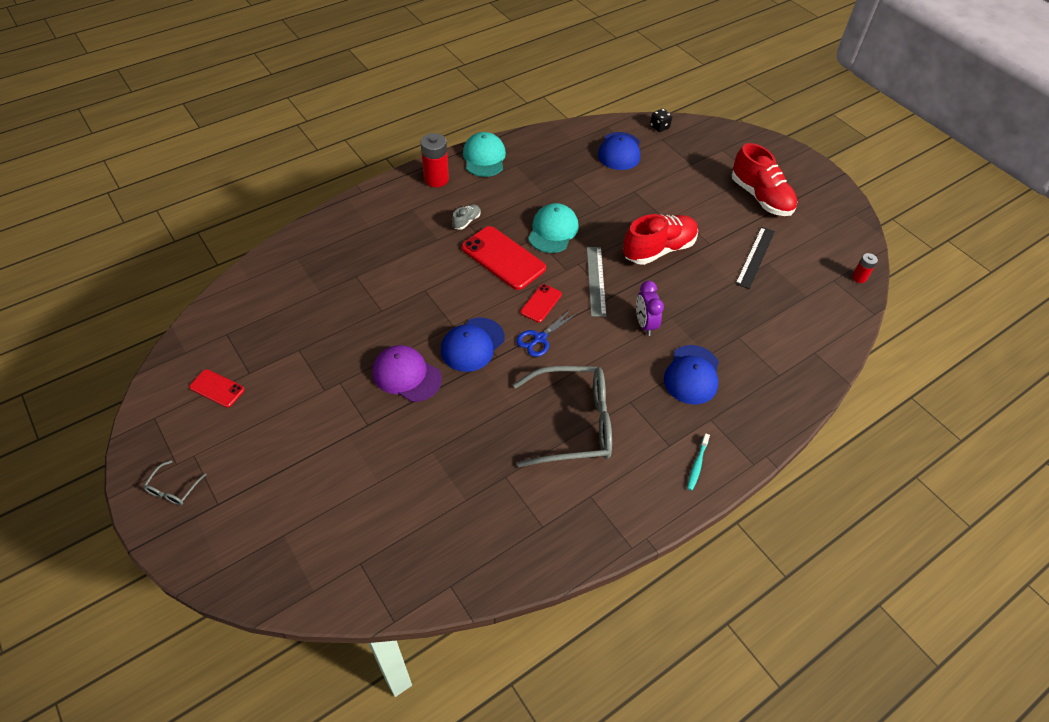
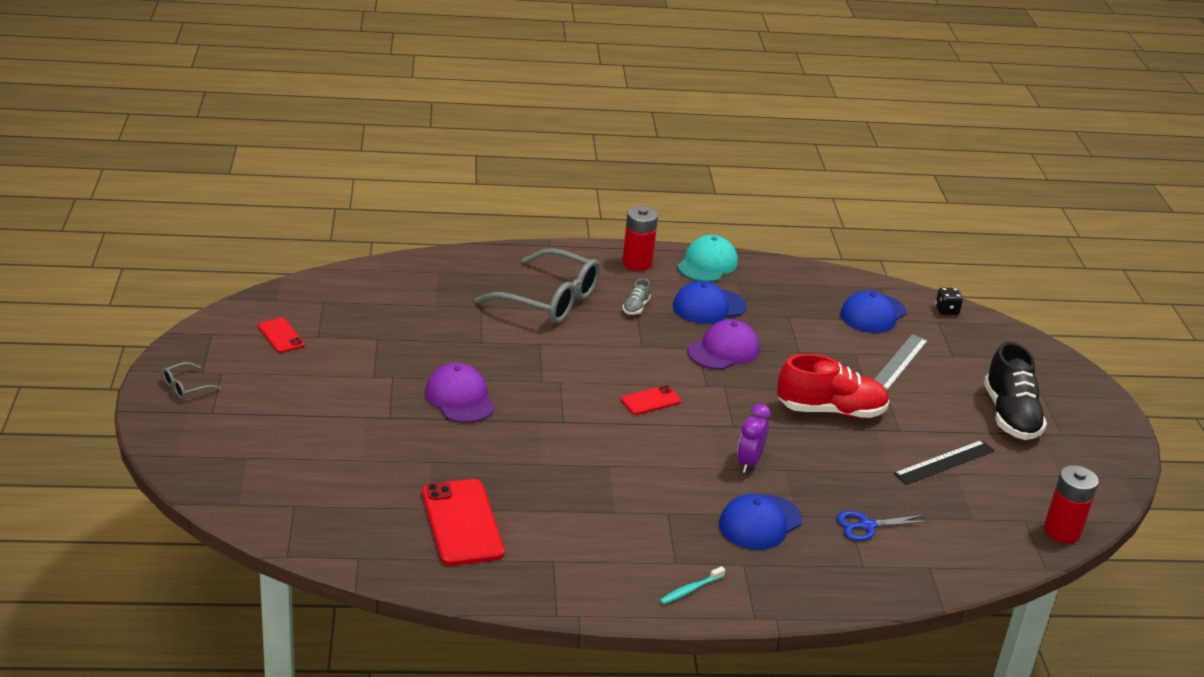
camera: 30 degrees right, 20 degrees down
blue cap [441,318,505,372] -> blue cap moved to [673,281,747,324]
grey shoe [452,204,480,230] -> grey shoe turned 135 degrees clockwise [622,278,651,315]
red phone [462,226,546,290] -> red phone moved to [422,479,505,566]
grey glasses [513,366,612,467] -> grey glasses moved to [475,248,600,324]
blue scissors [516,310,576,357] -> blue scissors moved to [836,511,929,541]
turquoise cap [528,203,579,253] -> purple cap [687,319,760,369]
grey ruler [587,247,606,317] -> grey ruler moved to [874,334,928,391]
red shoe [732,143,797,216] -> black shoe [984,342,1047,440]
red battery [852,253,878,283] -> red battery [1044,465,1099,543], size x1.83

